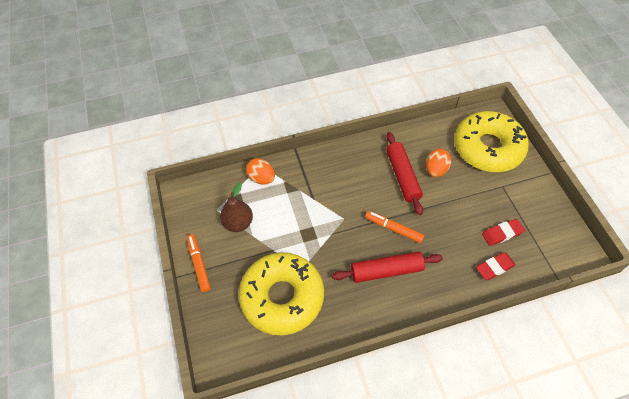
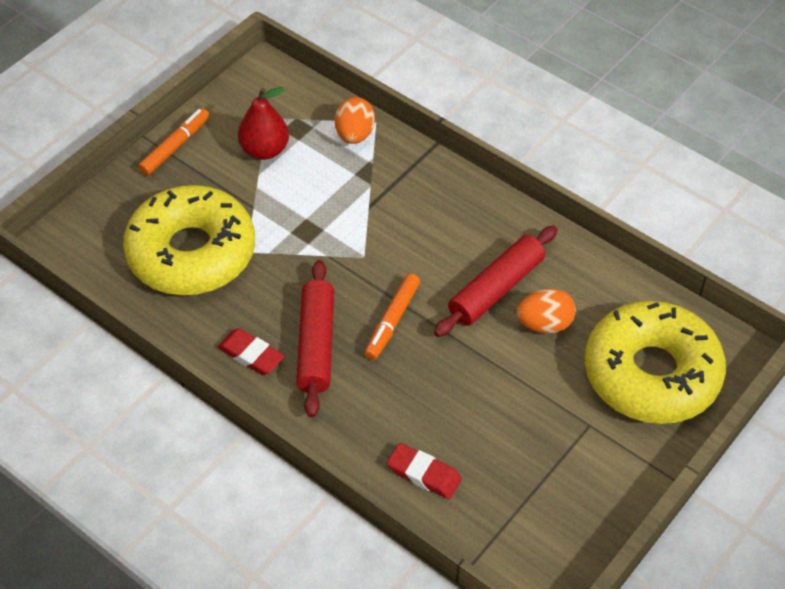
camera: 55 degrees right, 5 degrees down
brown pear [220,183,253,232] -> red pear [238,87,289,160]
red rolling pin [332,251,443,283] -> red rolling pin turned 45 degrees clockwise [296,260,334,417]
orange marker [365,211,424,243] -> orange marker turned 150 degrees counterclockwise [364,273,420,360]
red eraser [482,219,525,246] -> red eraser moved to [217,328,285,375]

